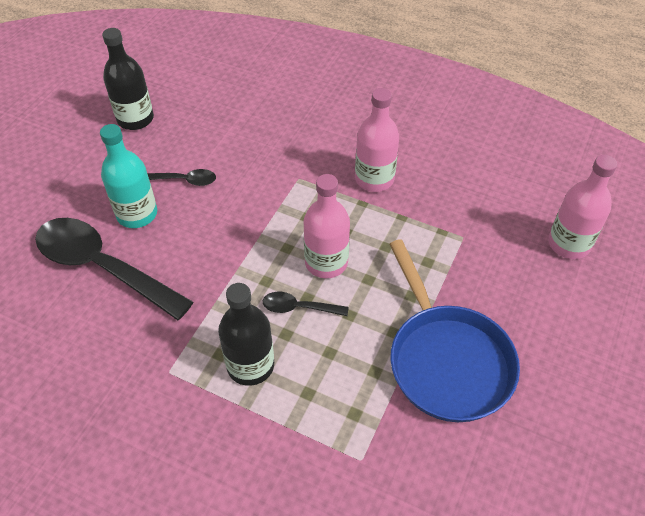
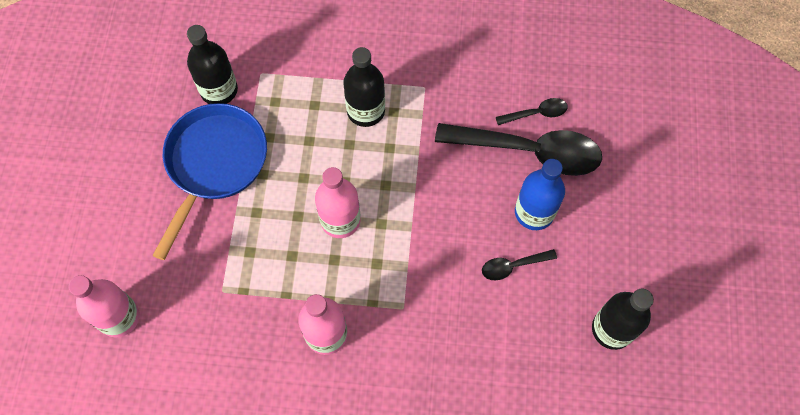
camera: 160 degrees right, 15 degrees up
turquoise bottle [100,124,157,228] -> blue bottle [515,159,565,230]
black spoon [263,292,349,316] -> black spoon moved to [496,98,568,125]
blue pan [389,239,520,422] -> blue pan turned 60 degrees clockwise [152,103,267,260]
none -> black bottle [187,25,238,104]

